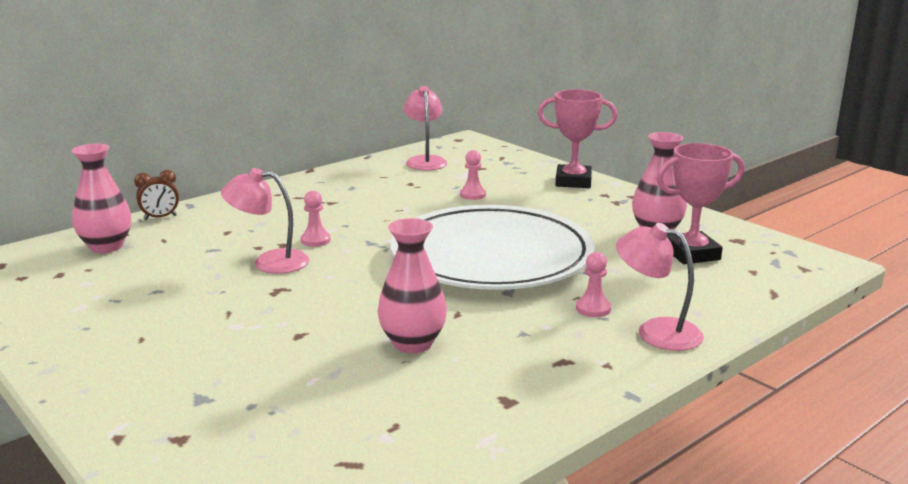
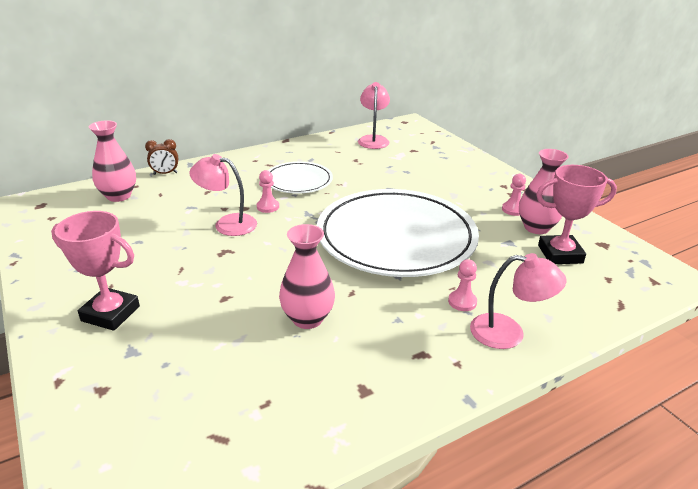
camera: 10 degrees right, 10 degrees up
pink pawn [460,150,486,200] -> pink pawn moved to [502,174,526,216]
pink trophy [538,90,617,188] -> pink trophy moved to [51,211,140,331]
pink lamp [616,223,704,351] -> pink lamp turned 150 degrees clockwise [470,253,566,349]
none -> white plate [268,161,333,194]

